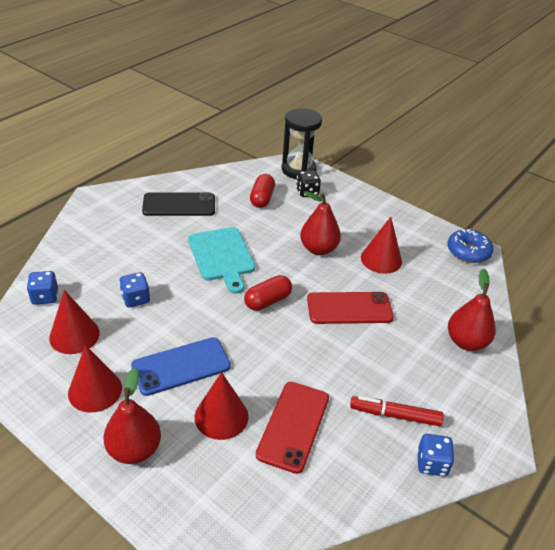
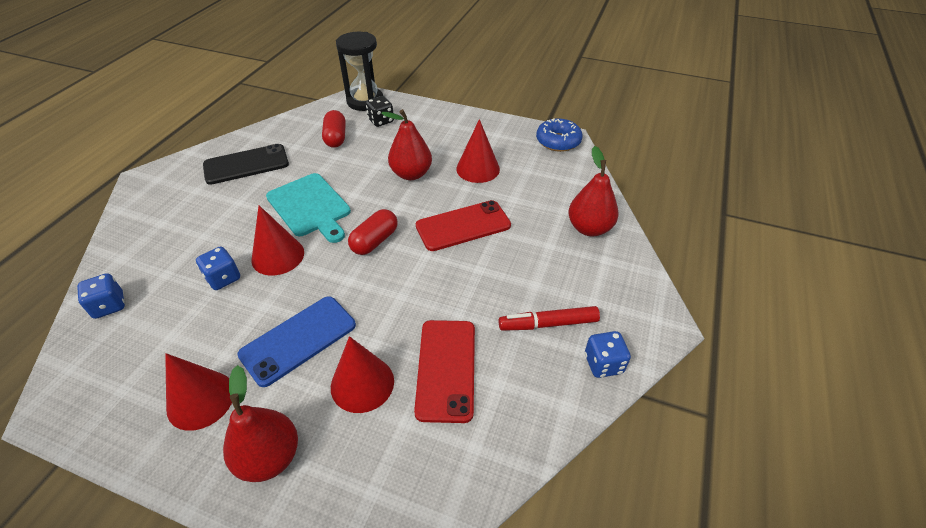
camera: 15 degrees left, 5 degrees up
red cone [49,290,100,354] -> red cone moved to [252,205,304,276]

